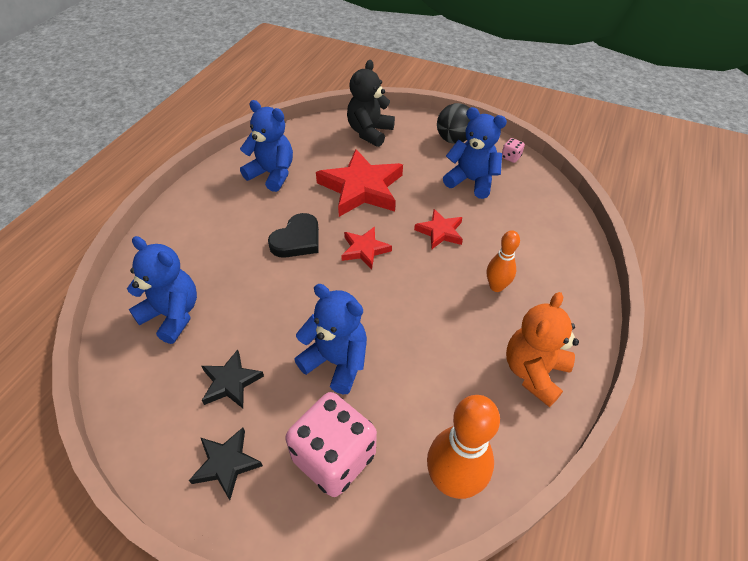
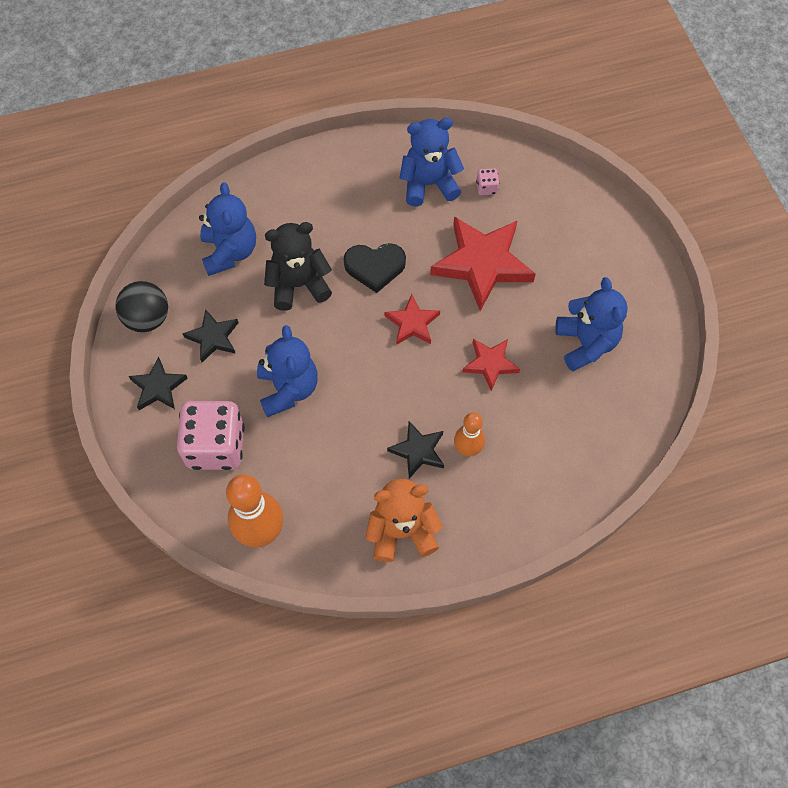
camera: 50 degrees right, 15 degrees up
blue teddy bear [240,100,293,192] -> blue teddy bear turned 90 degrees counterclockwise [399,118,464,207]
black teddy bear [347,60,395,147] -> black teddy bear moved to [264,222,332,311]
black ball [437,103,470,144] -> black ball moved to [115,281,168,332]
pink dice [502,138,525,163] -> pink dice moved to [476,168,499,195]
none -> black star [387,421,444,479]

